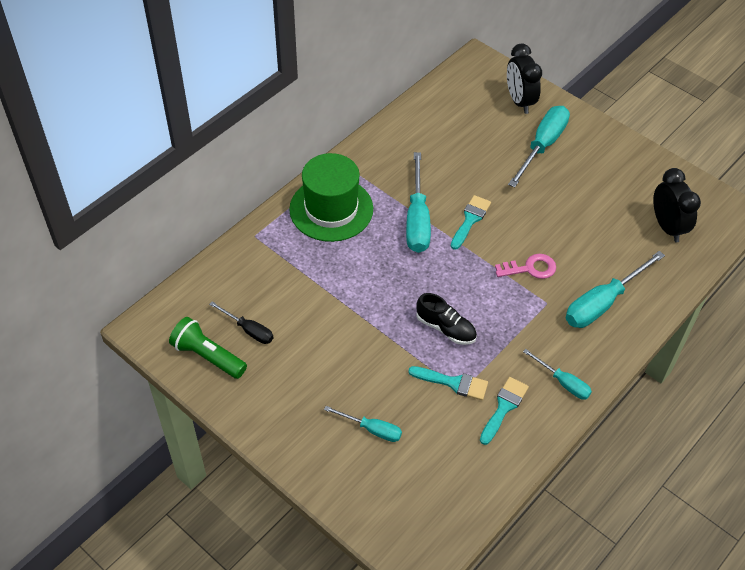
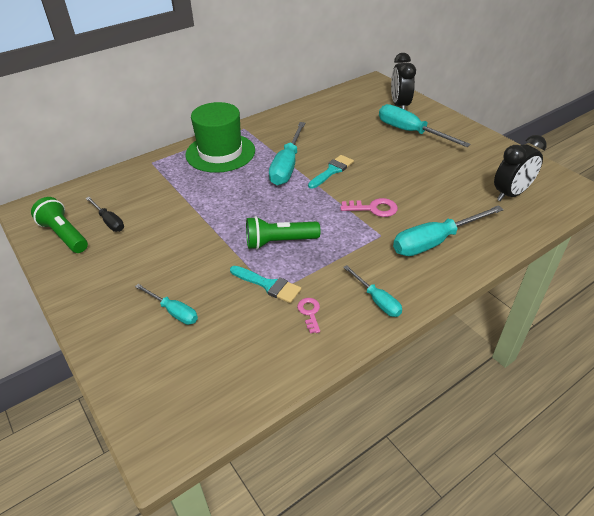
camera: 15 degrees right, 10 degrees down
black shoe [416,293,477,345] -> green flashlight [246,216,320,249]
turquoise brush [480,377,529,445] -> pink key [297,298,320,333]
turquoise screwdriver [508,106,570,188] -> turquoise screwdriver turned 90 degrees counterclockwise [379,104,471,147]
black clock [653,168,701,242] -> black clock turned 60 degrees clockwise [494,135,547,201]

